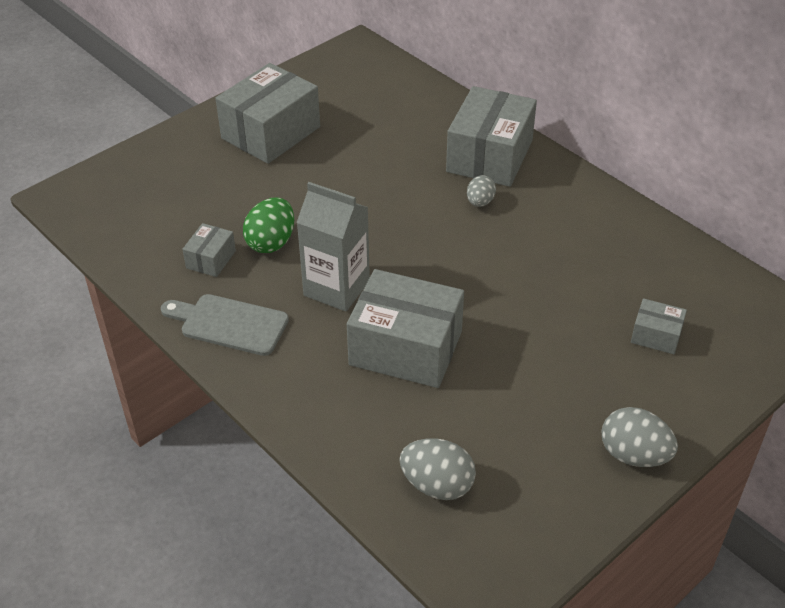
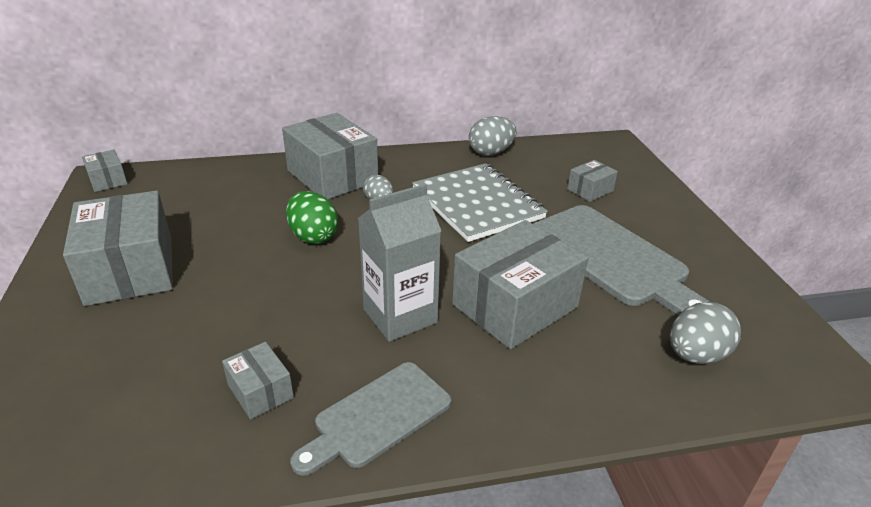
camera: 60 degrees left, 10 degrees down
green egg [243,198,294,253] -> green egg moved to [286,191,338,244]
grey egg [602,407,678,467] -> grey egg moved to [469,116,516,156]
none -> grey box [82,150,127,192]
none -> grey notebook [412,163,548,242]
none -> grey cutting board [533,205,709,316]

